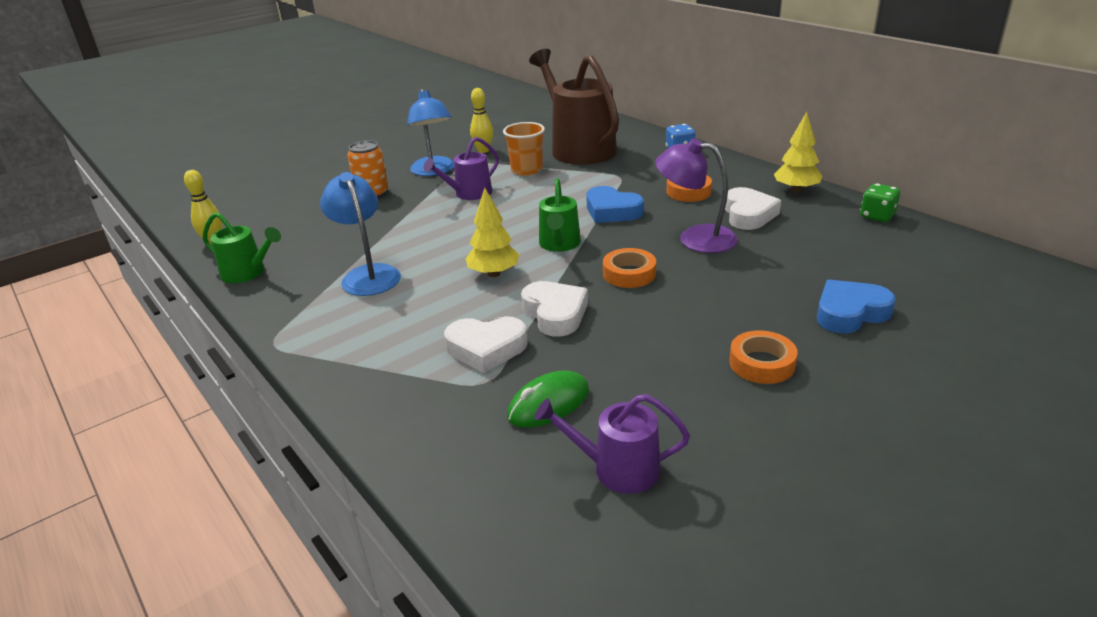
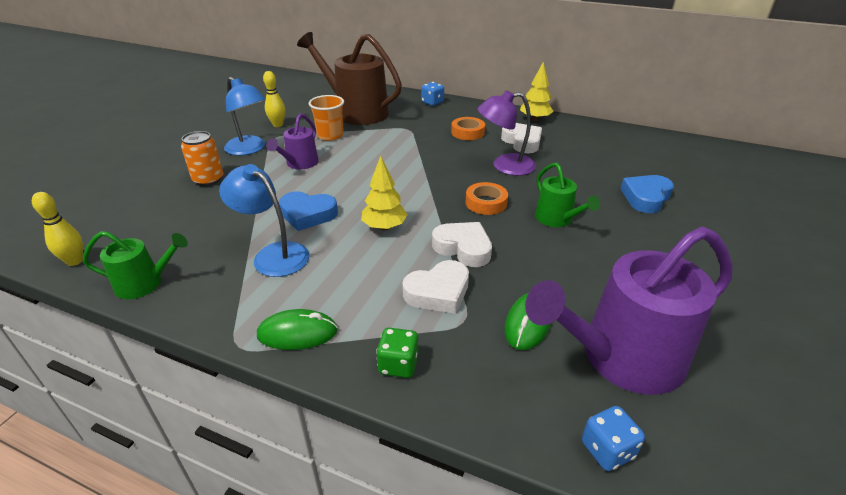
camera: 30 degrees left, 5 degrees up
purple watering can [535,394,690,494] -> purple watering can [525,226,733,395], size x1.95
green watering can [539,178,581,252] -> green watering can moved to [535,163,600,227]
blue heart [586,186,644,223] -> blue heart moved to [279,191,338,231]
orange tape [729,330,798,384] -> none
green dice [860,184,900,222] -> green dice moved to [376,328,418,378]
none -> green mouse [257,309,338,350]
none -> blue dice [582,406,645,471]

